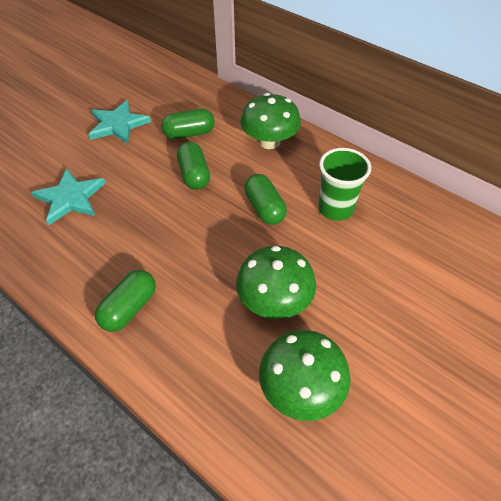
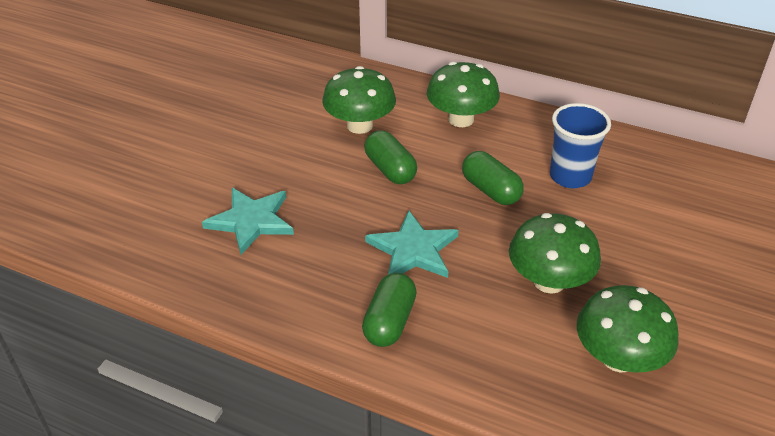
camera: 15 degrees left, 10 degrees down
turquoise star [89,100,151,144] -> turquoise star moved to [365,210,459,278]
green capsule [161,108,215,139] -> green mushroom [322,66,396,134]
green cup [318,148,371,221] -> blue cup [550,103,611,188]

